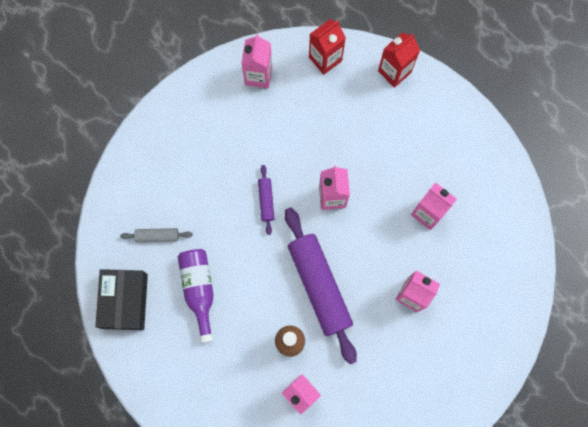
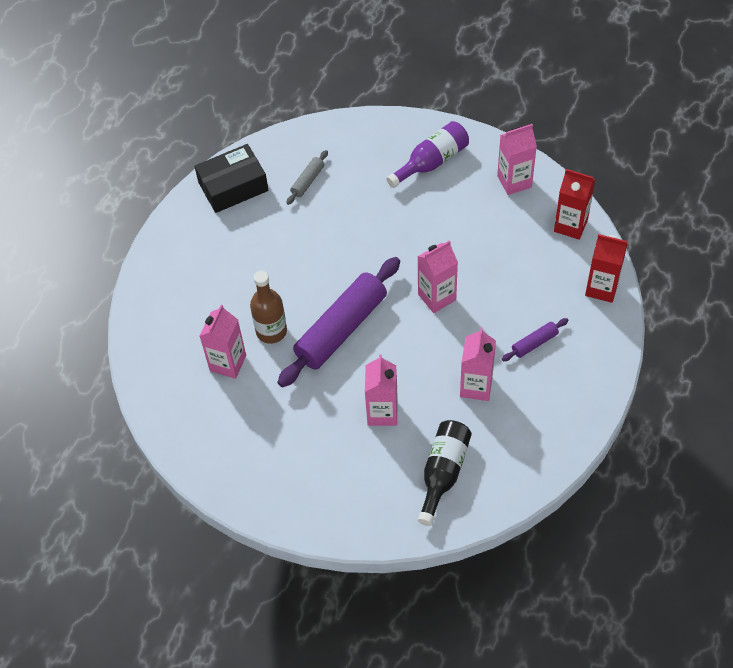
camera: 65 degrees right, 20 degrees down
grey rolling pin [120,228,193,242] -> grey rolling pin turned 60 degrees clockwise [287,150,328,205]
purple bottle [178,249,214,343] -> purple bottle moved to [386,121,469,188]
purple rolling pin [258,165,274,235] -> purple rolling pin moved to [502,318,569,361]
none -> black bottle [418,420,472,526]

